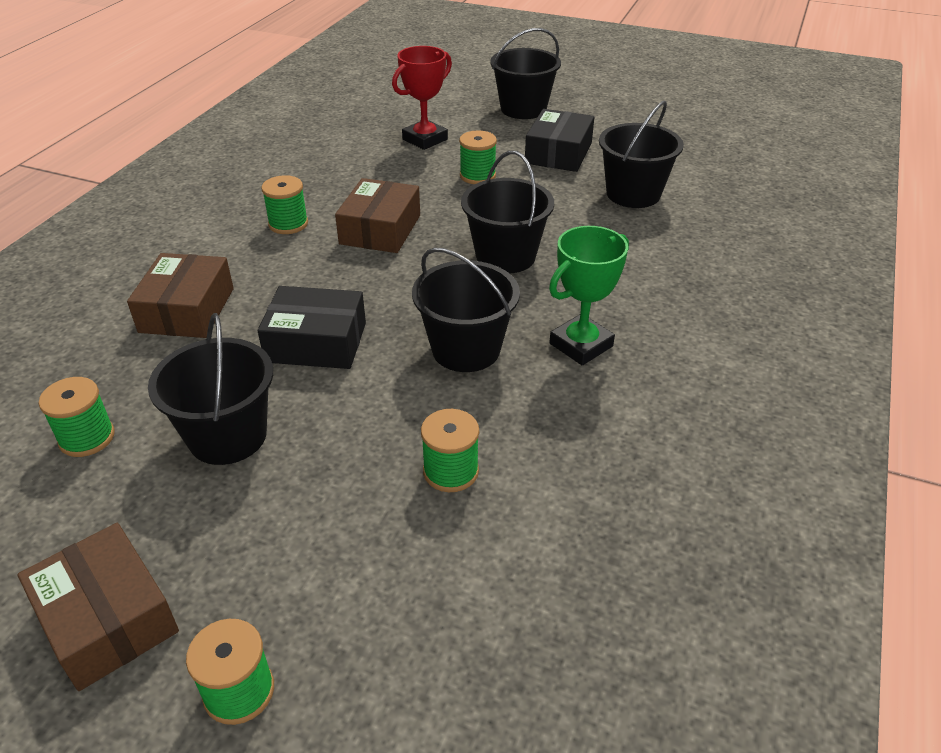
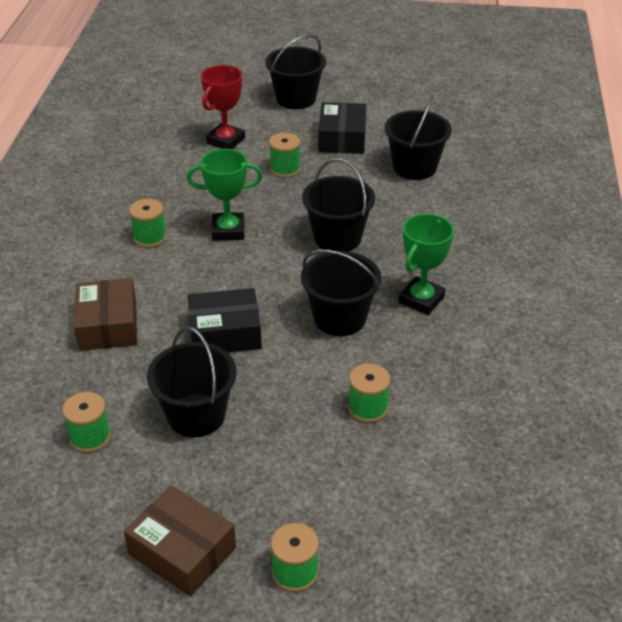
camera: 15 degrees left, 0 degrees up
brown box [335,178,420,253] -> green trophy [187,149,263,241]

